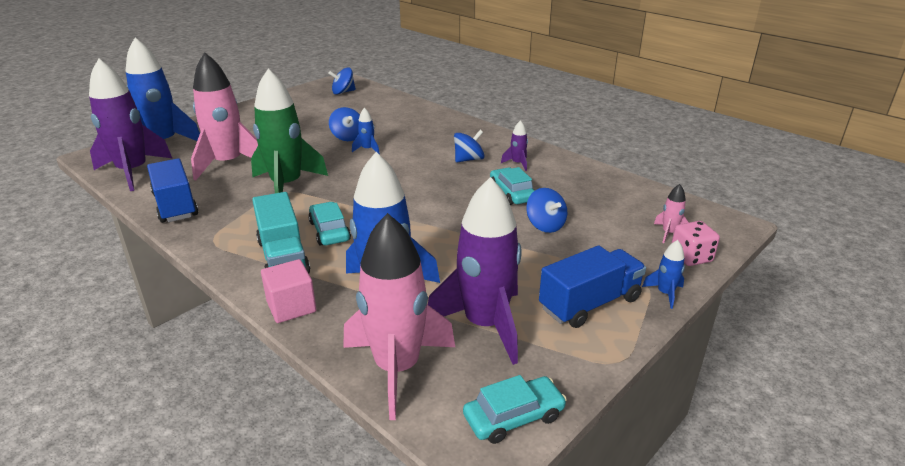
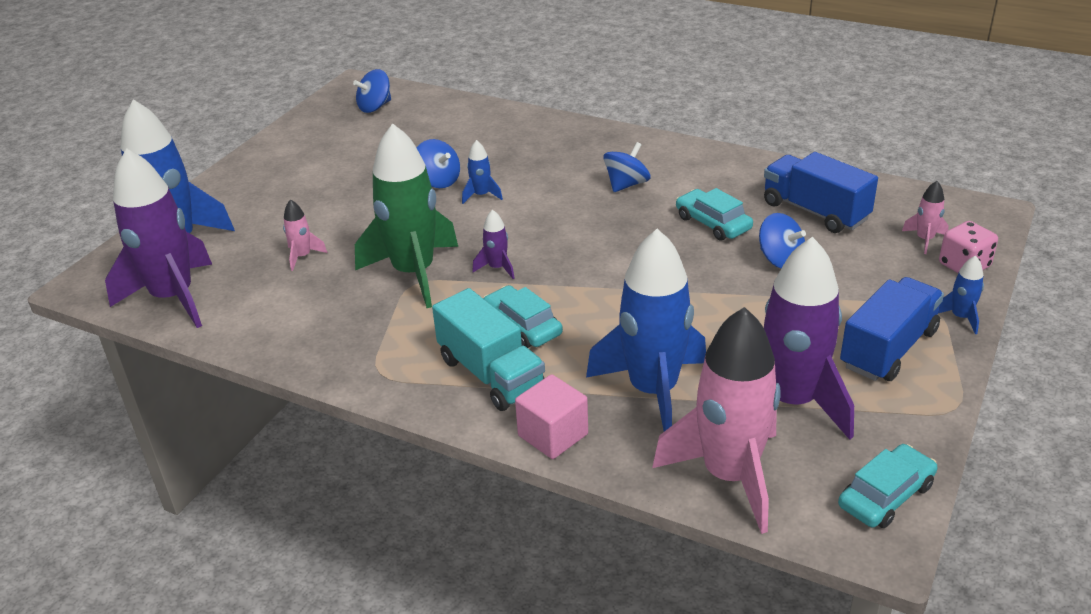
camera: 15 degrees left, 5 degrees up
blue truck [147,158,198,223] -> blue truck moved to [764,152,878,233]
pink rocket [191,52,258,181] -> pink rocket [283,199,327,271], size x0.41
purple rocket [501,120,528,171] -> purple rocket moved to [472,210,514,279]

